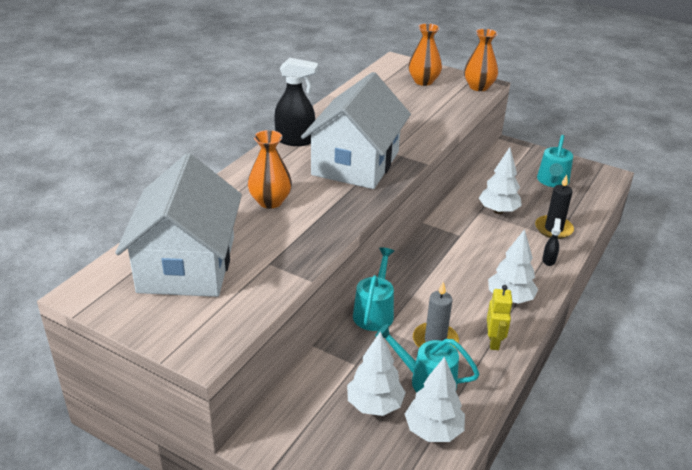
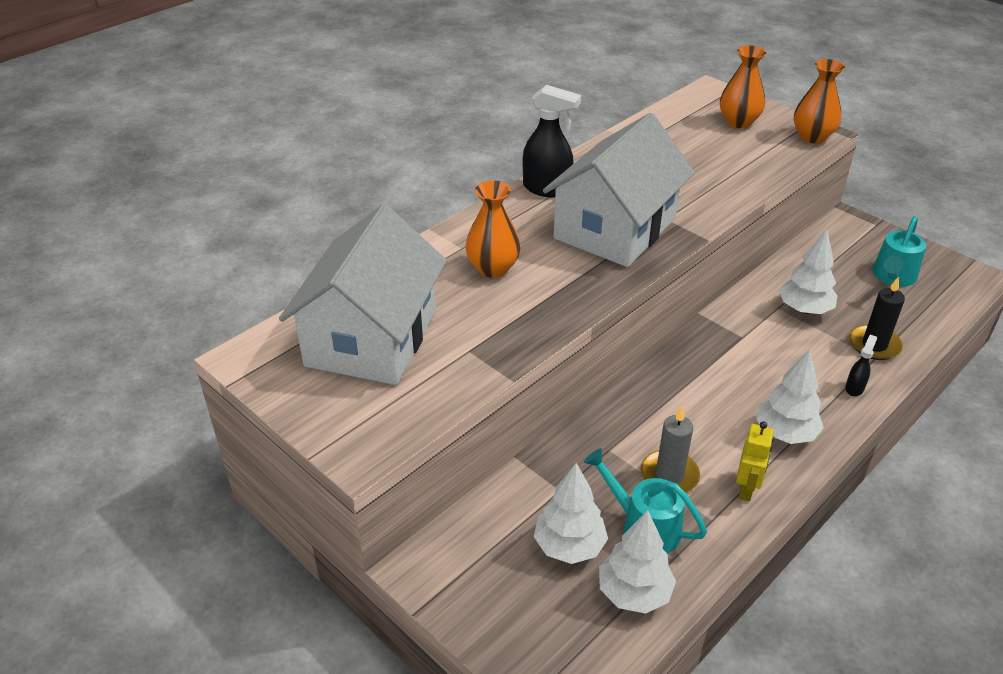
camera: 15 degrees right, 5 degrees up
turquoise watering can [353,247,394,331] -> none

